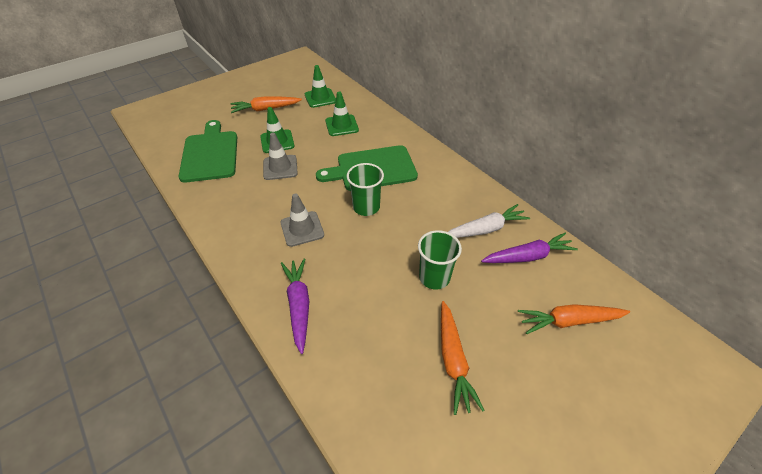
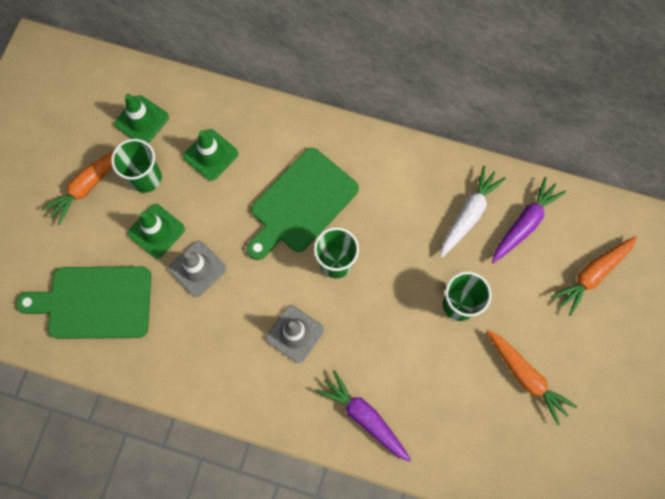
camera: 35 degrees left, 25 degrees up
green cutting board [179,120,237,183] -> green cutting board turned 45 degrees counterclockwise [16,266,151,339]
none -> green cup [111,139,162,193]

